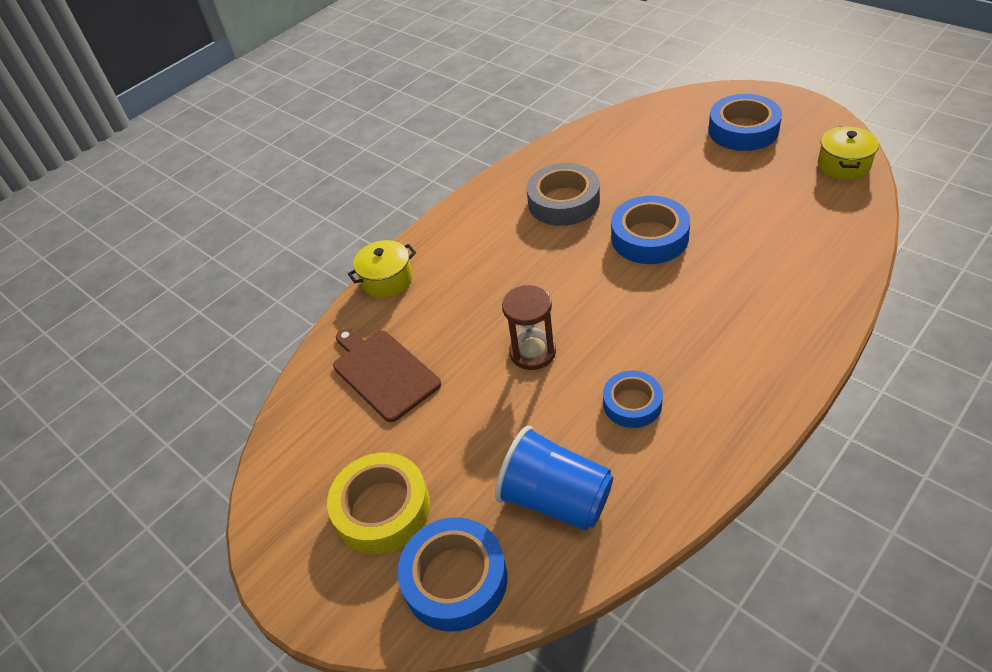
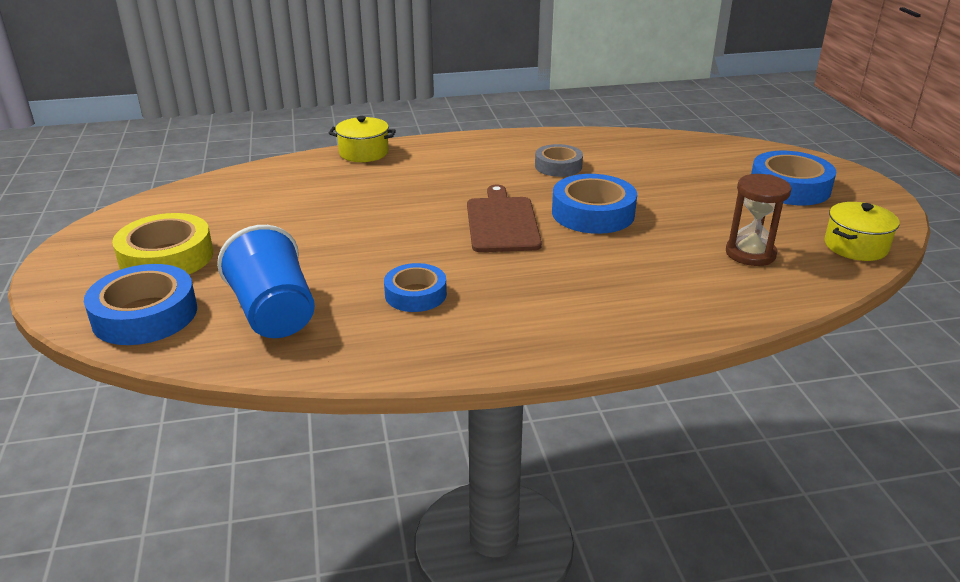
camera: 30 degrees right, 15 degrees down
brown cutting board [333,328,441,422] -> brown cutting board moved to [467,185,542,252]
brown hourglass [502,285,556,370] -> brown hourglass moved to [726,174,792,266]
grey tape [526,163,600,226] -> grey tape [535,144,583,177], size x0.64

